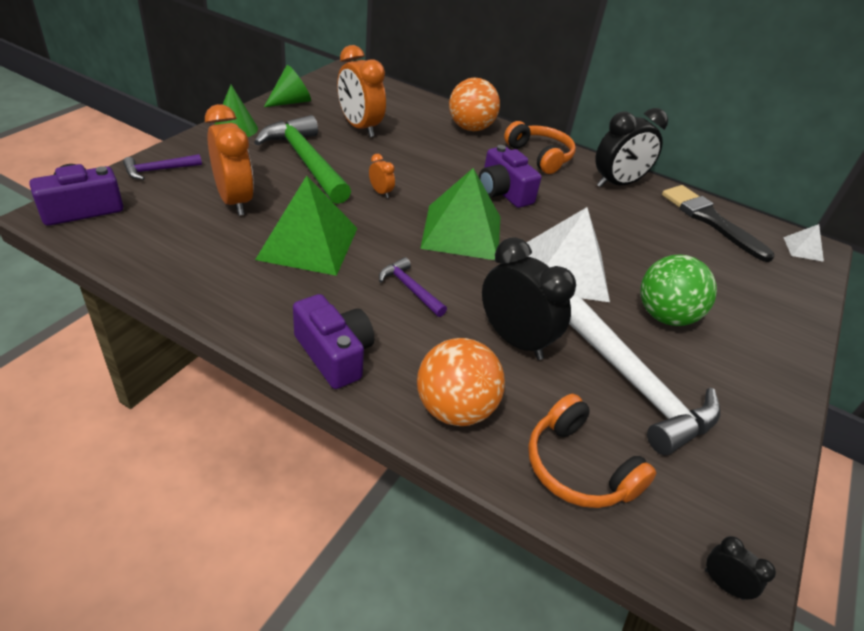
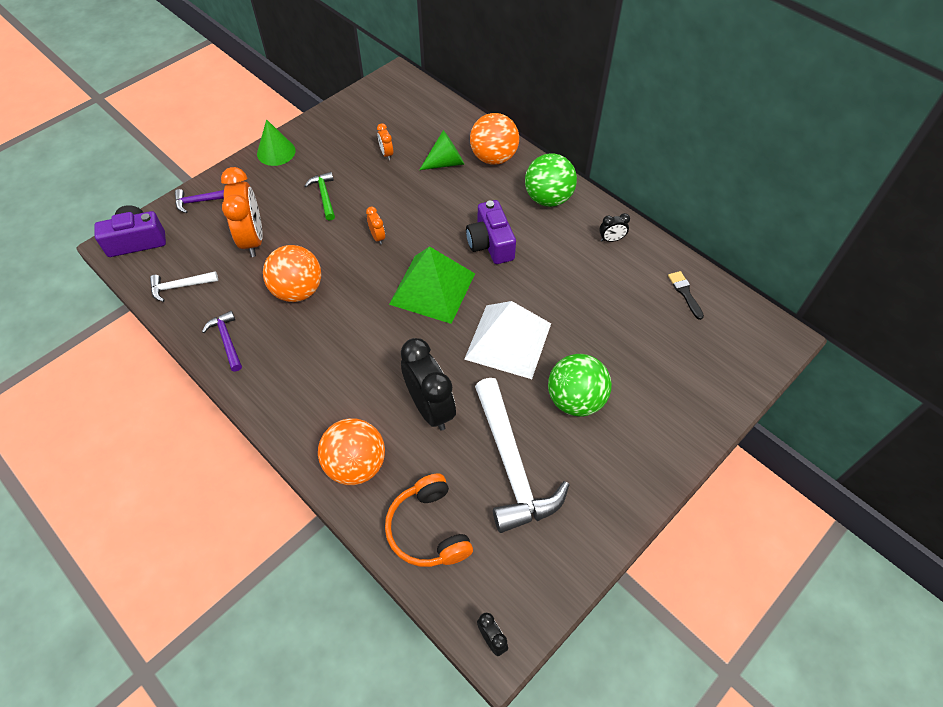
camera: 20 degrees right, 15 degrees up
green hammer [254,115,351,204] -> green hammer [305,172,335,221], size x0.48
green pyramid [255,176,357,276] -> orange ball [263,245,321,302]
green cone [264,65,311,107] -> green cone moved to [419,130,464,170]
purple camera [293,294,374,389] -> none
orange clock [337,45,386,137] -> orange clock [377,123,393,160], size x0.45
purple hammer [379,257,447,317] -> purple hammer moved to [202,311,242,371]
orange headphones [504,121,576,174] -> green ball [525,153,577,207]
black clock [595,108,668,188] -> black clock [599,213,630,242], size x0.45
black brush [662,185,774,262] -> black brush [668,271,704,320], size x0.48
white pyramid [783,224,824,262] -> none
none -> white hammer [150,271,218,302]

